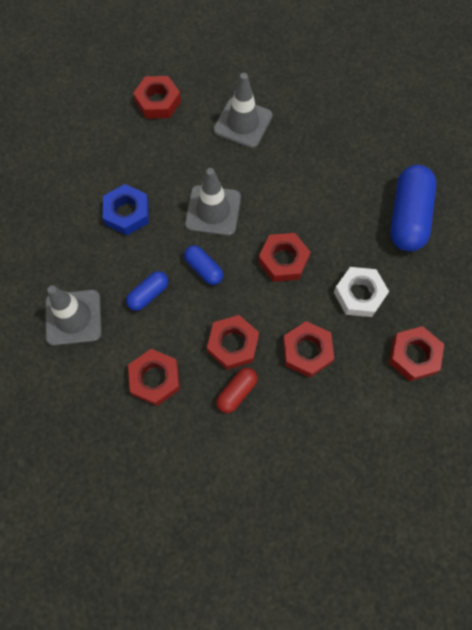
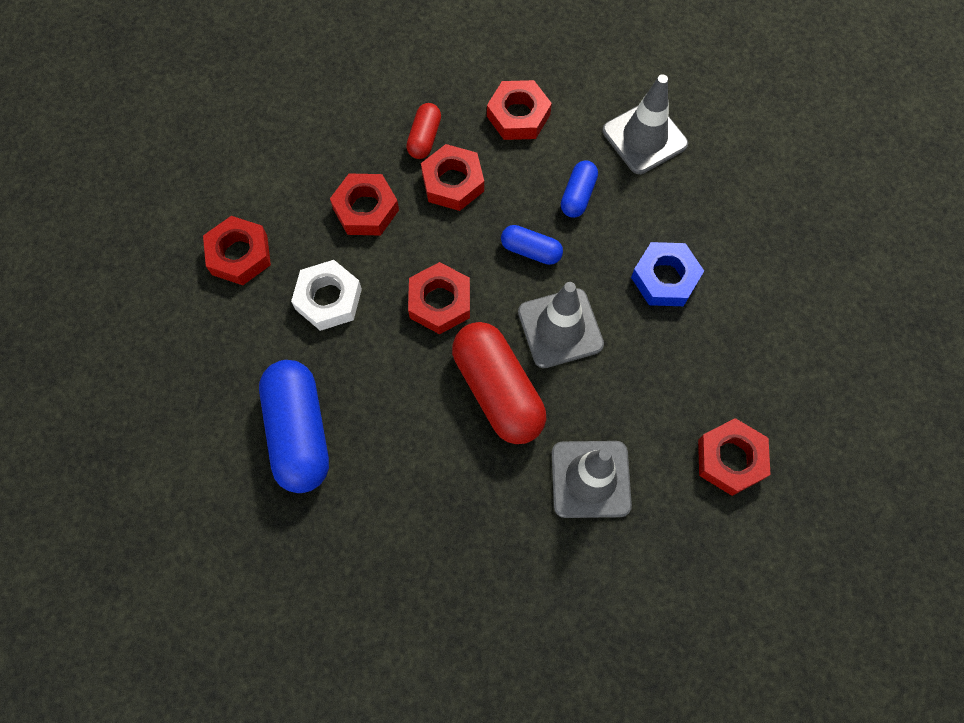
camera: 155 degrees right, 0 degrees up
none -> red capsule [452,322,546,444]

